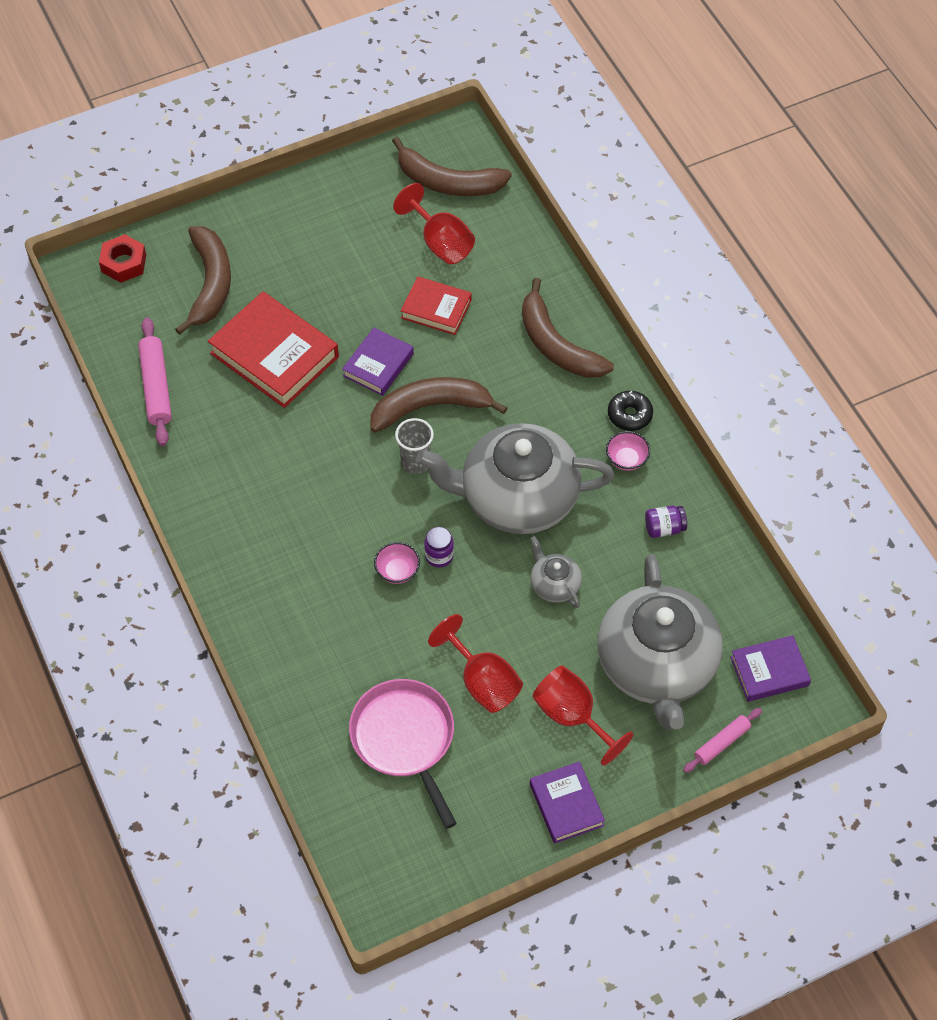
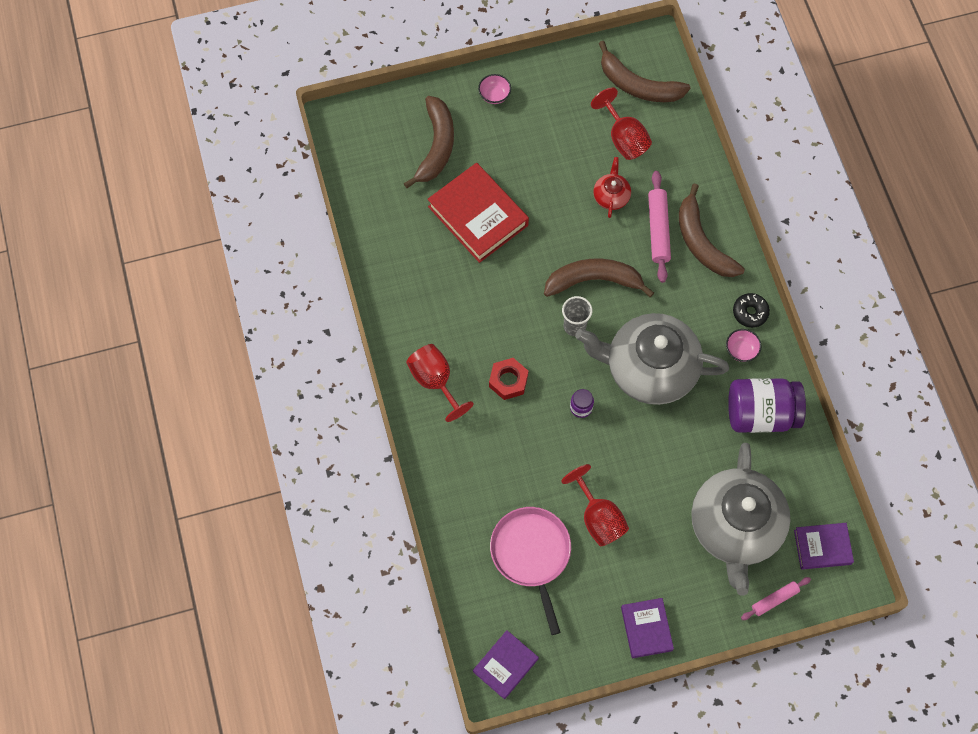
camera: 10 degrees right, 10 degrees up
red nut [99,234,146,283] -> red nut moved to [489,358,528,400]
pink rolling pin [138,317,172,446] -> pink rolling pin moved to [648,171,671,283]
purple book [342,327,414,396] -> purple book moved to [473,630,539,699]
pink bowl [374,542,420,584] -> pink bowl moved to [478,74,511,104]
red book [401,276,472,335] -> red teapot [593,157,631,218]
grey teapot [530,536,582,608] -> none
red goblet [532,666,634,766] -> red goblet moved to [406,344,474,422]
purple jar [645,506,687,538] -> purple jar [728,378,806,433], size x2.31

